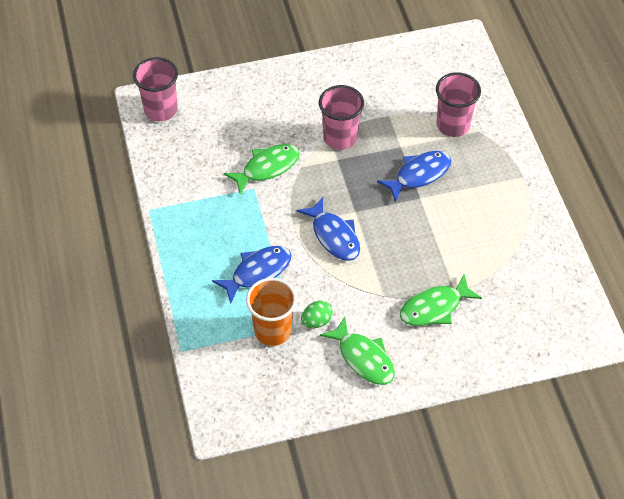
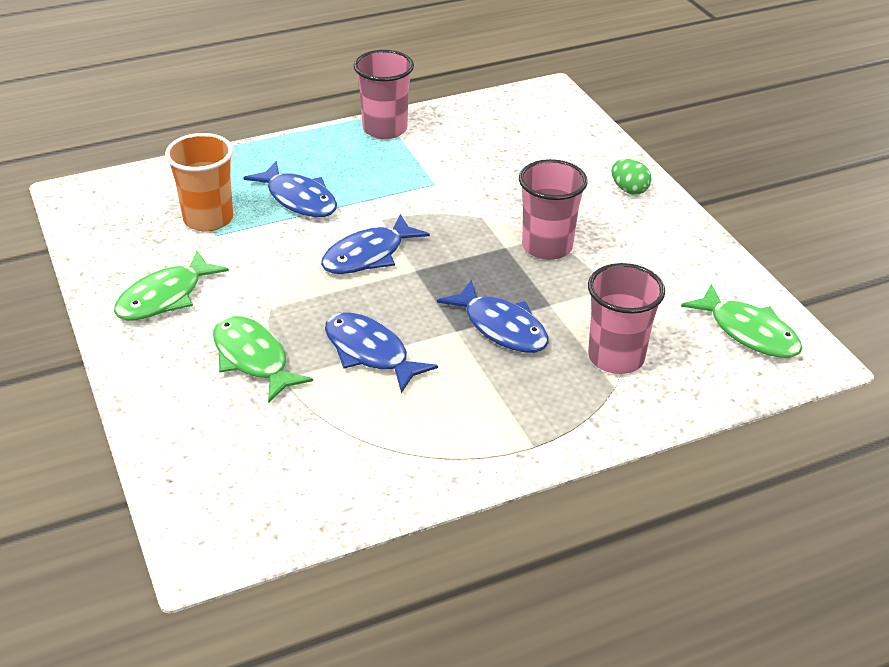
camera: 80 degrees right, 15 degrees down
pink cup [133,57,178,121] -> pink cup moved to [354,50,414,139]
green fish [224,144,300,195] -> green fish moved to [681,284,802,358]
green egg [301,301,333,328] -> green egg moved to [611,159,652,195]
none -> blue fish [325,312,438,393]

